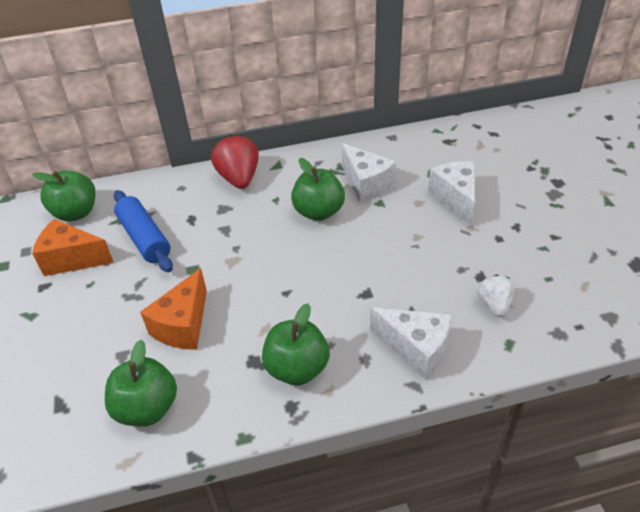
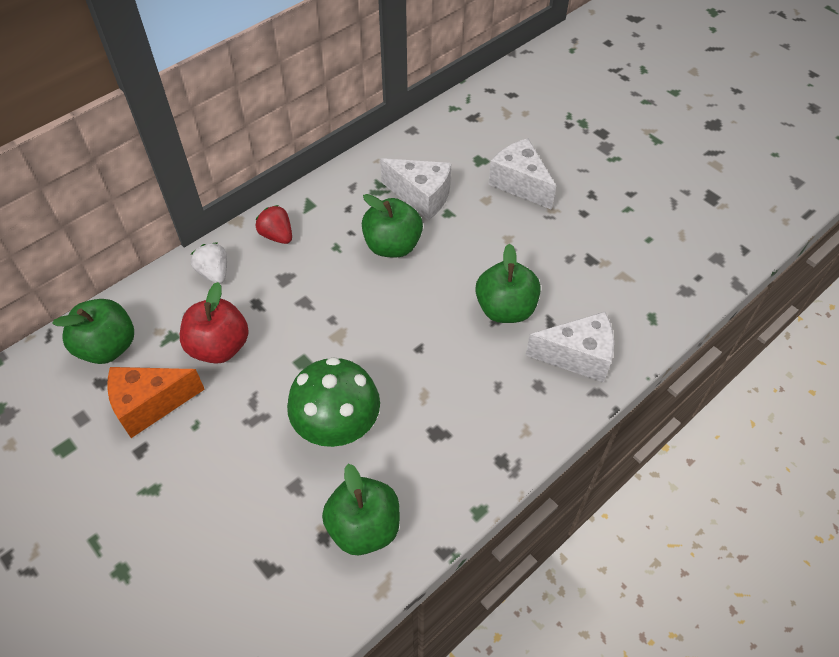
camera: 30 degrees left, 10 degrees up
blue rolling pin [114,190,173,272] -> red apple [180,282,249,364]
orange cheese [140,268,207,350] -> green mushroom [287,357,380,447]
red strawberry [211,134,259,189] -> red strawberry [256,205,292,244], size x0.61
green apple [262,303,330,385] -> green apple moved to [475,243,541,323]
white strawberry [477,275,514,317] -> white strawberry moved to [191,243,227,284]

